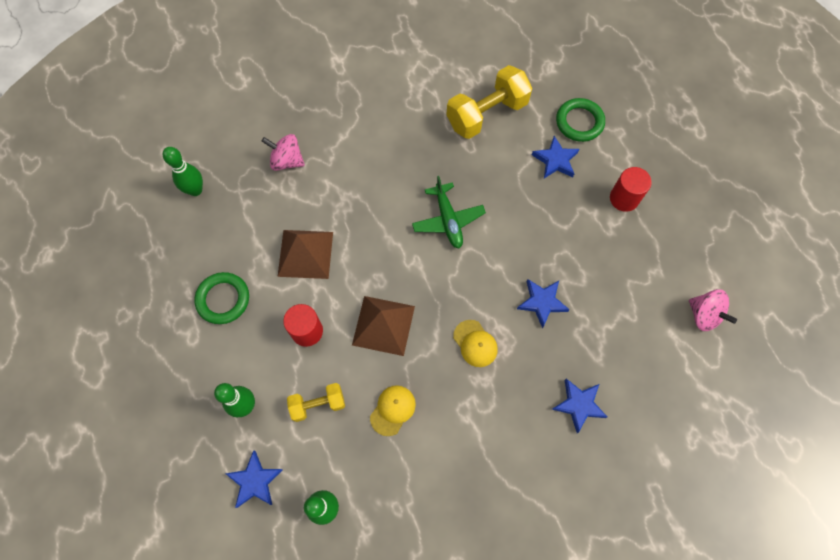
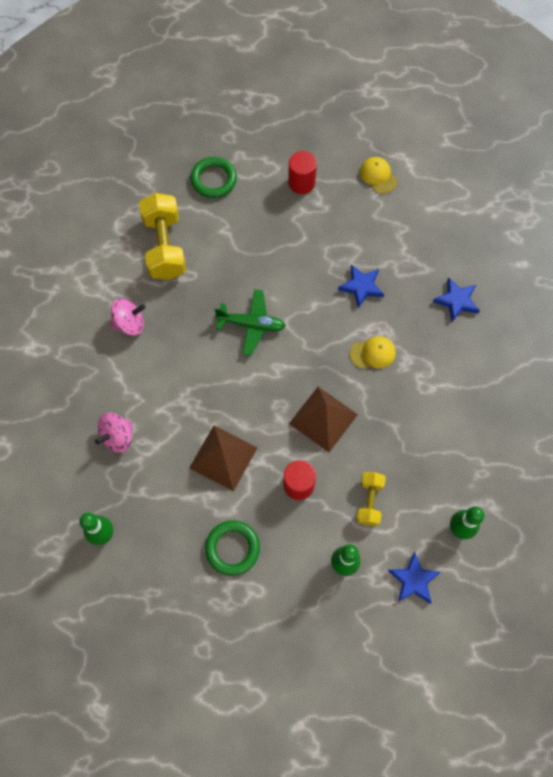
camera: 65 degrees left, 0 degrees up
yellow cap [370,385,416,436] -> yellow cap moved to [360,157,397,194]
blue star [532,136,579,178] -> none
pink spinning top [689,289,737,331] -> pink spinning top moved to [111,298,146,336]

